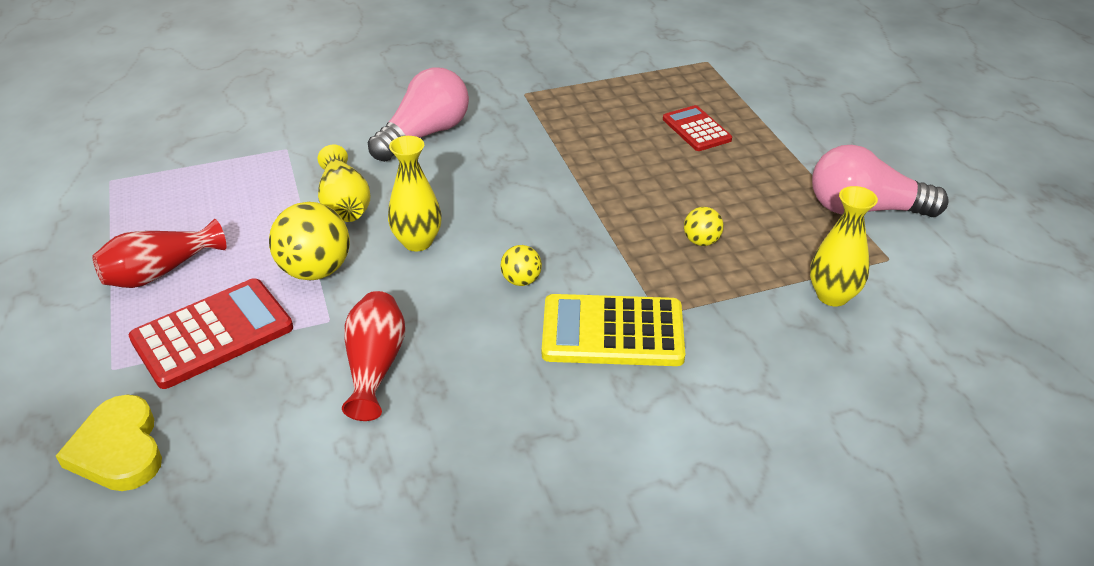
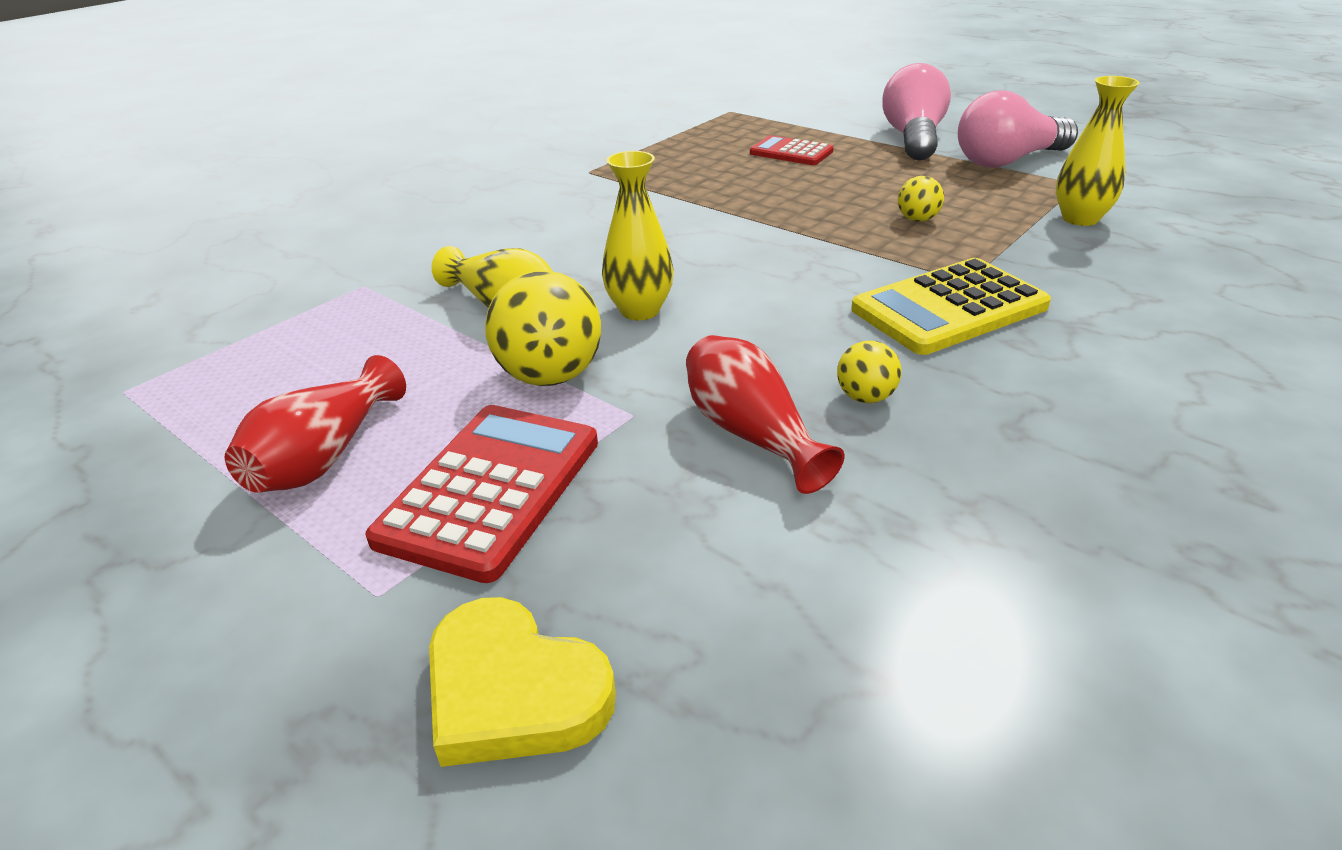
camera: 30 degrees left, 5 degrees down
pink light bulb [368,67,469,162] -> pink light bulb moved to [882,63,951,160]
yellow ball [501,245,542,286] -> yellow ball moved to [837,341,901,403]

